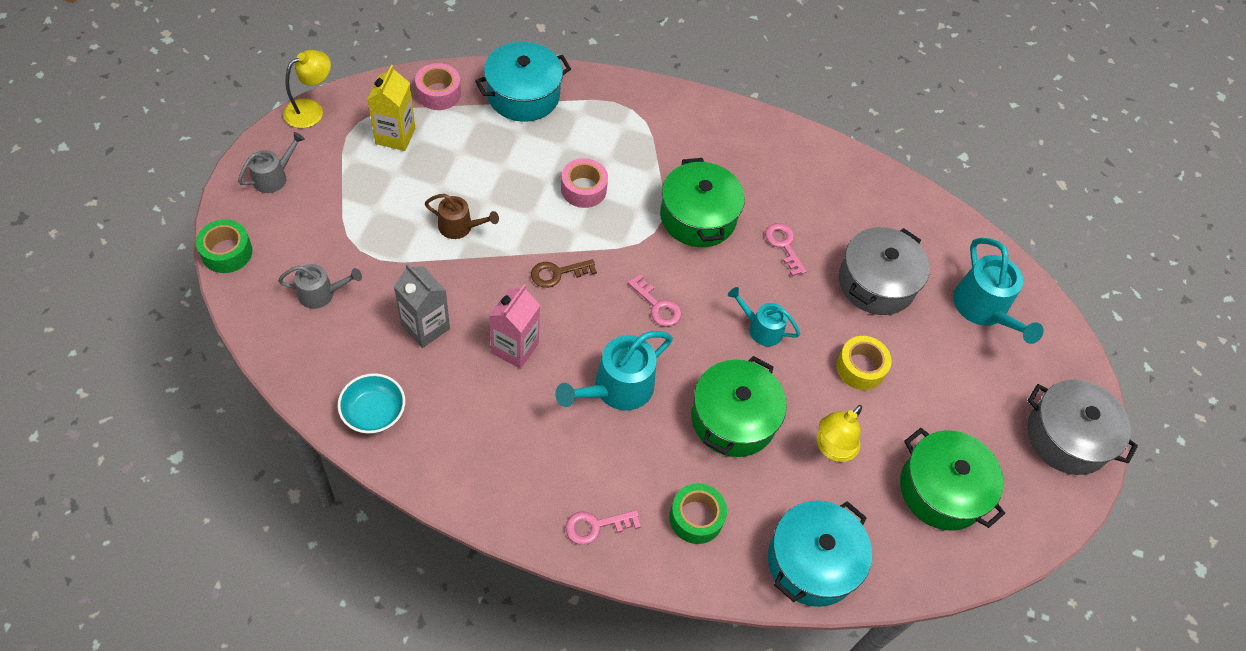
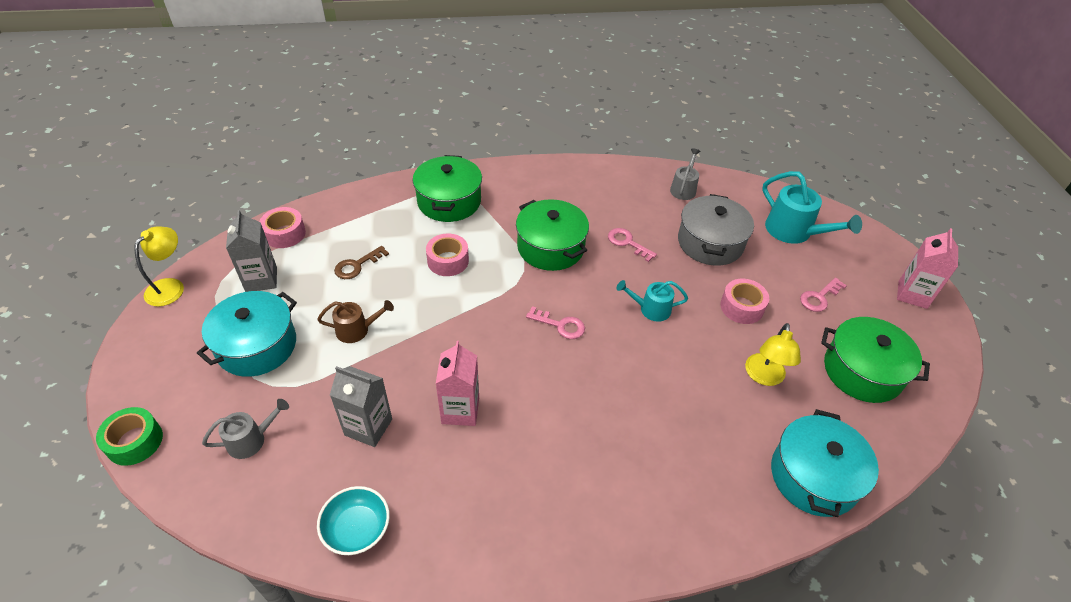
camera: 20 degrees left, 10 degrees down
grey watering can [238,132,305,193] -> grey watering can moved to [670,148,700,200]
yellow carton [368,65,415,151] -> grey carton [226,210,277,292]
turquoise pot [475,42,571,122] -> turquoise pot moved to [197,291,297,377]
brown key [531,259,597,288] -> brown key moved to [334,246,389,279]
turquoise watering can [555,331,673,411] -> none
pink key [566,510,641,545] -> pink key moved to [800,278,847,312]
green tape [669,483,727,544] -> none
green pot [691,356,787,457] -> green pot moved to [413,155,482,222]
yellow tape [836,336,892,390] -> pink tape [720,279,769,324]
grey pot [1027,379,1138,475] -> pink carton [897,228,958,309]

